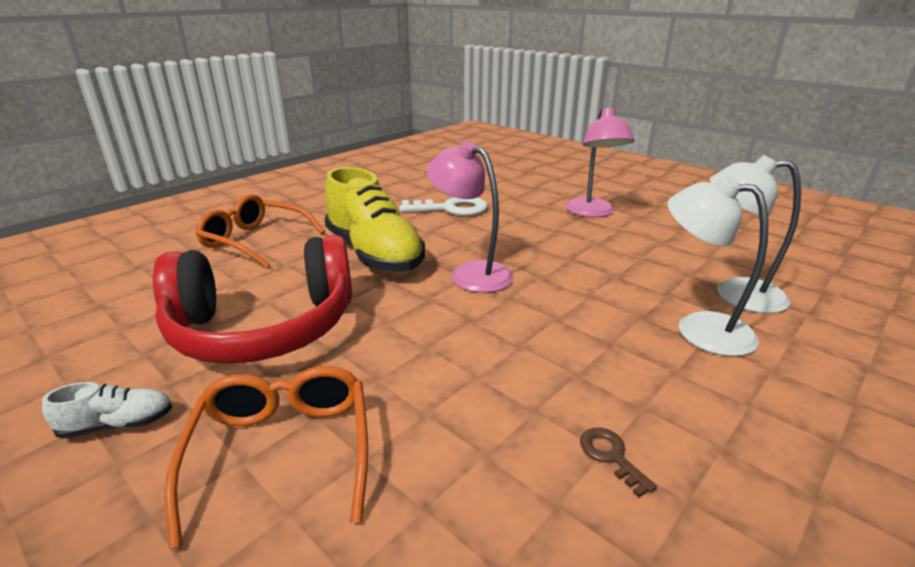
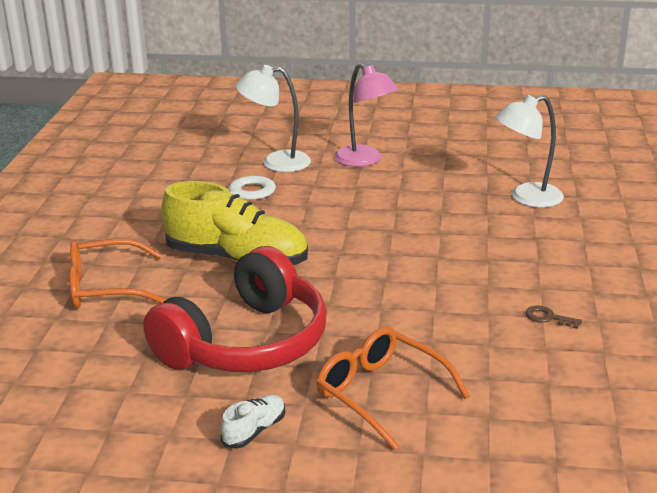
camera: 35 degrees left, 0 degrees up
pink lamp [427,141,513,293] -> none
white lamp [668,176,768,356] -> white lamp moved to [236,65,311,172]

